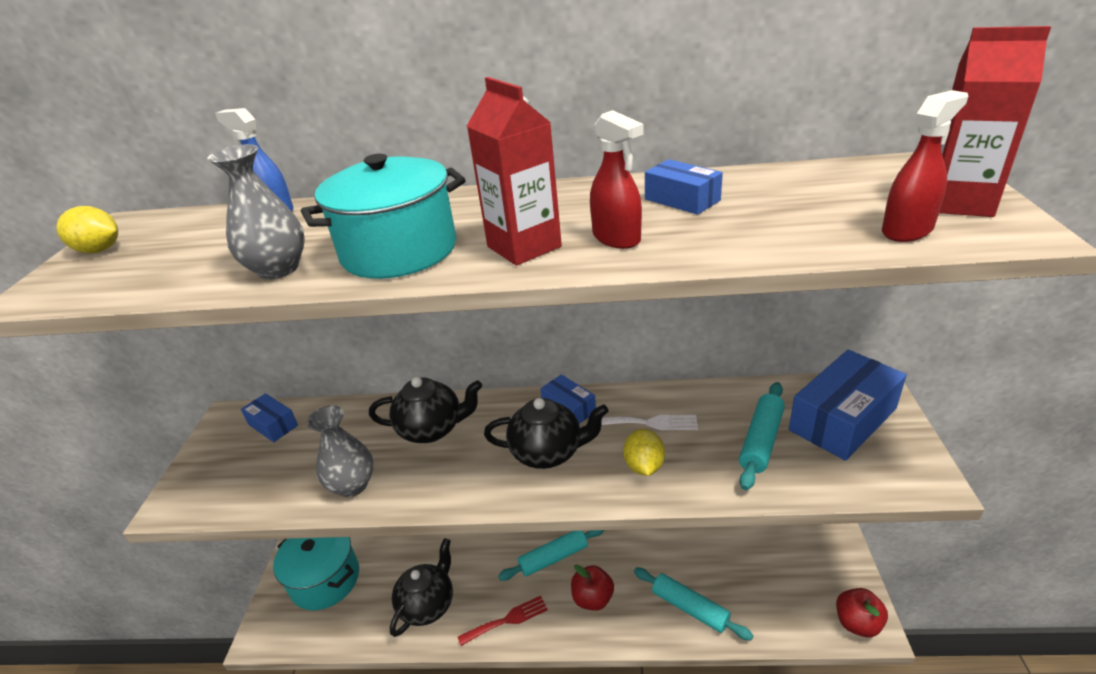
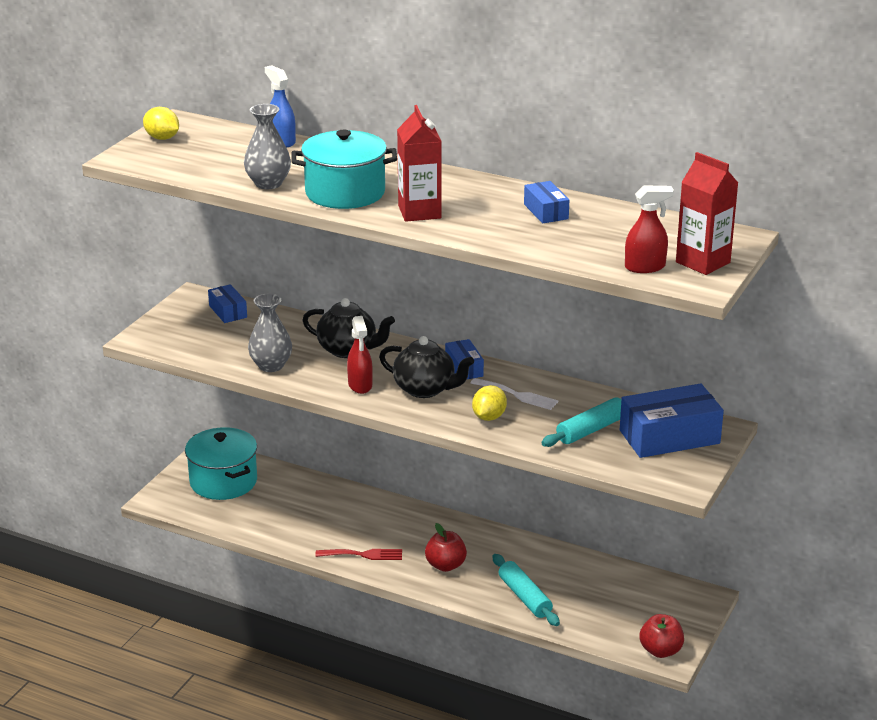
camera: 20 degrees right, 5 degrees down
black teapot [390,538,453,637] -> none
turquoise rolling pin [498,530,604,581] -> none
red spray bottle [590,110,644,249] -> red spray bottle moved to [347,316,373,394]

